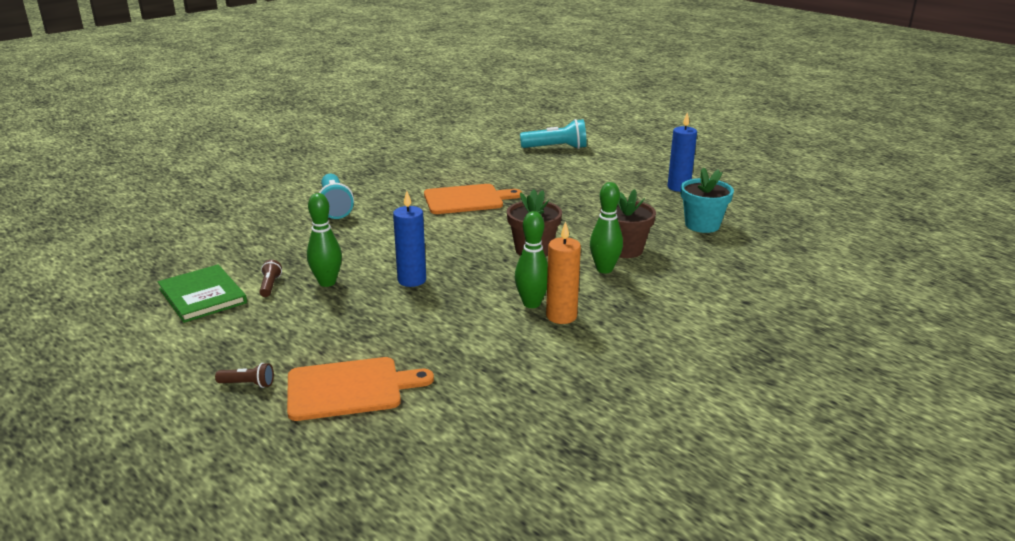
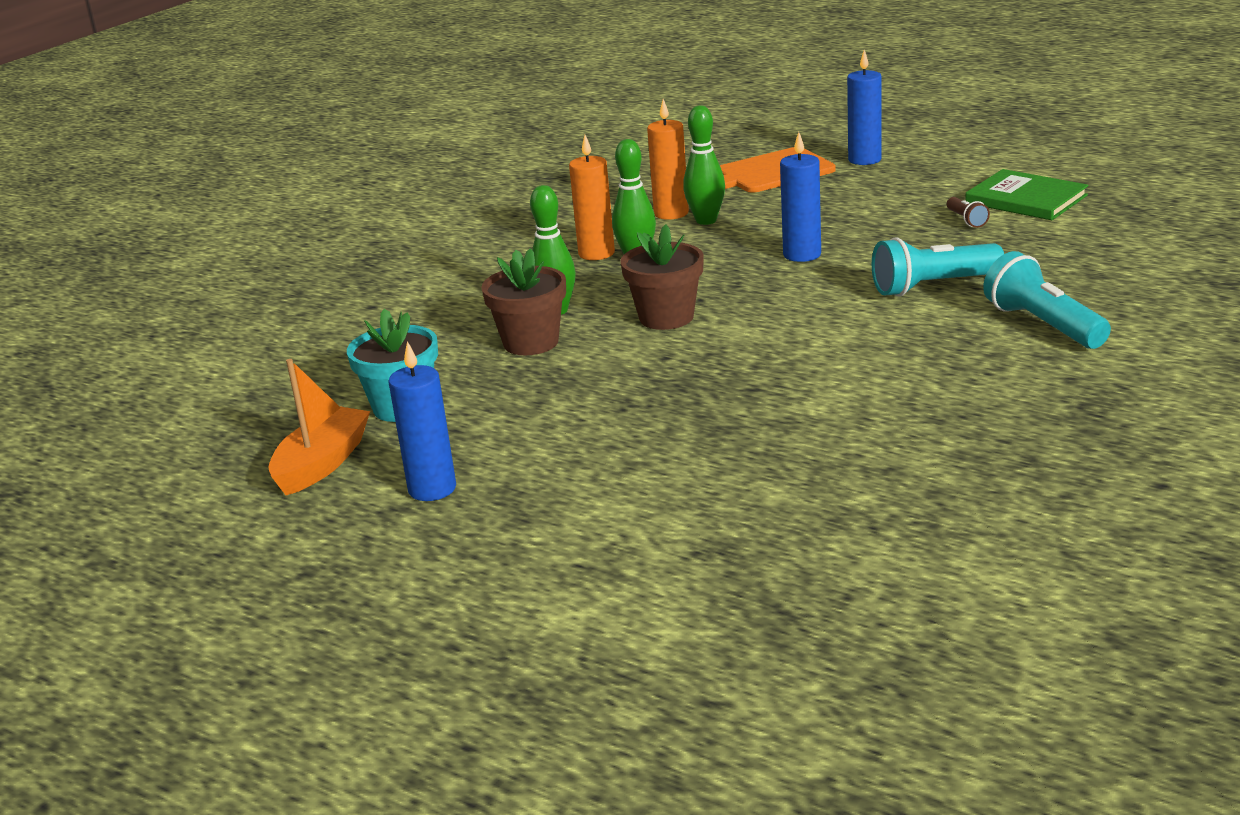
camera: 170 degrees right, 0 degrees up
brown flashlight [215,363,274,388] -> blue candle [847,50,882,165]
green bowling pin [307,193,342,287] -> green bowling pin moved to [683,105,725,225]
orange cutting board [424,184,522,214] -> none
turquoise flashlight [520,119,587,149] -> turquoise flashlight moved to [872,237,1004,297]
none -> orange boat [268,359,370,495]
none -> orange candle [647,99,689,220]

